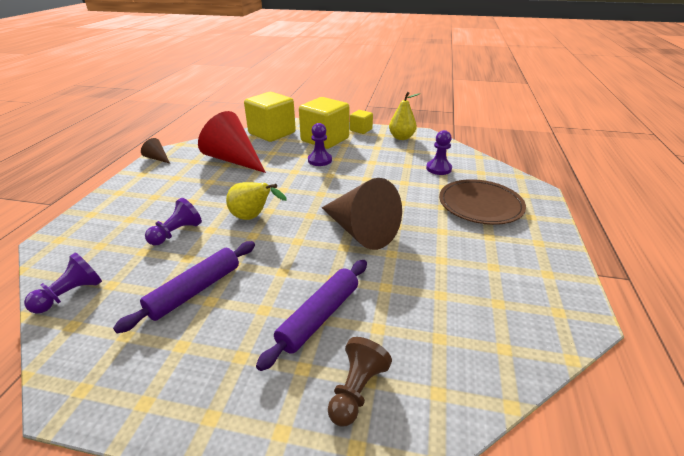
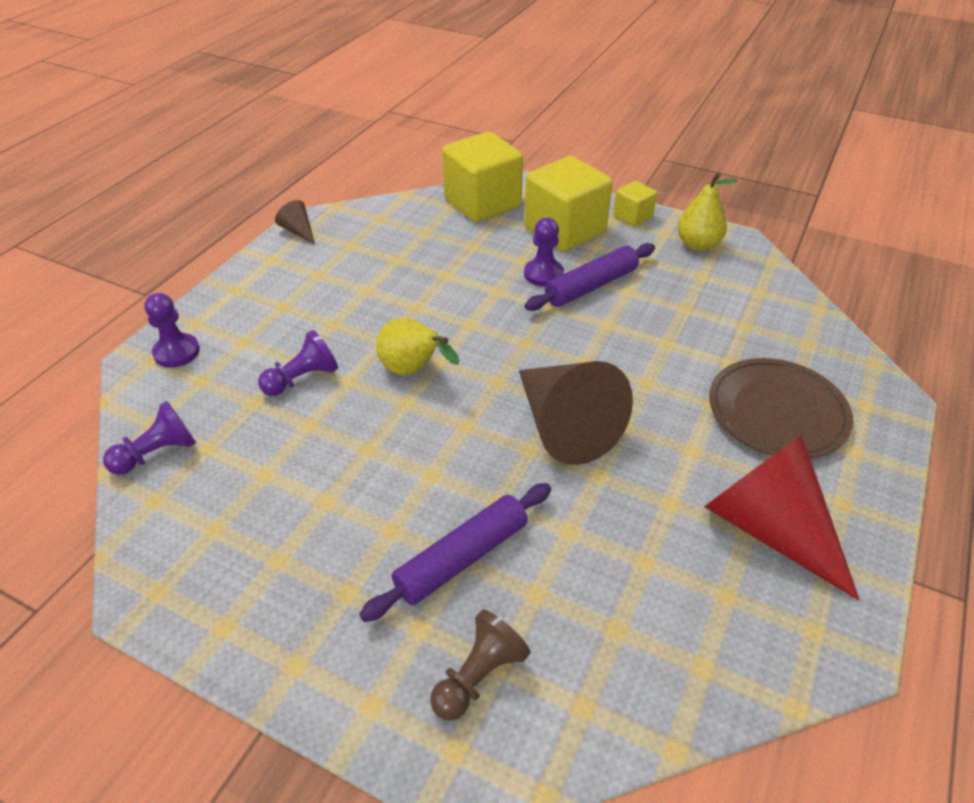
camera: 15 degrees right, 10 degrees up
purple rolling pin [113,241,255,333] -> purple rolling pin moved to [525,243,655,311]
red cone [198,111,266,173] -> red cone moved to [704,435,860,601]
purple pawn [426,130,452,175] -> purple pawn moved to [144,293,200,368]

